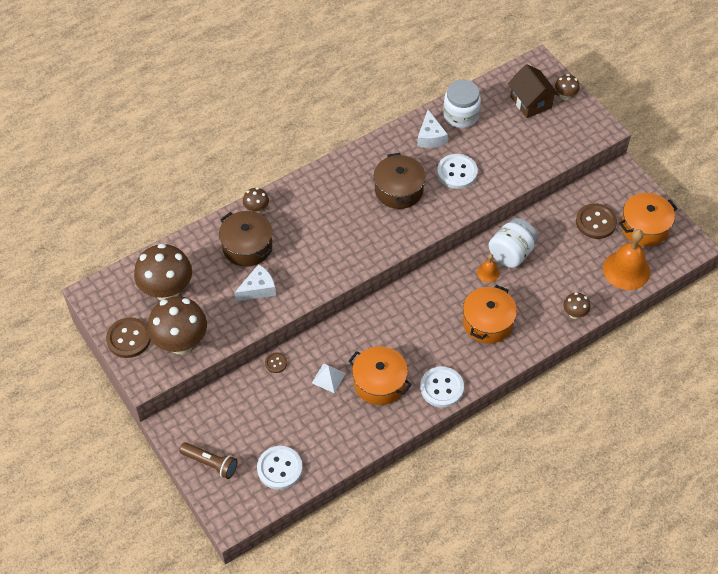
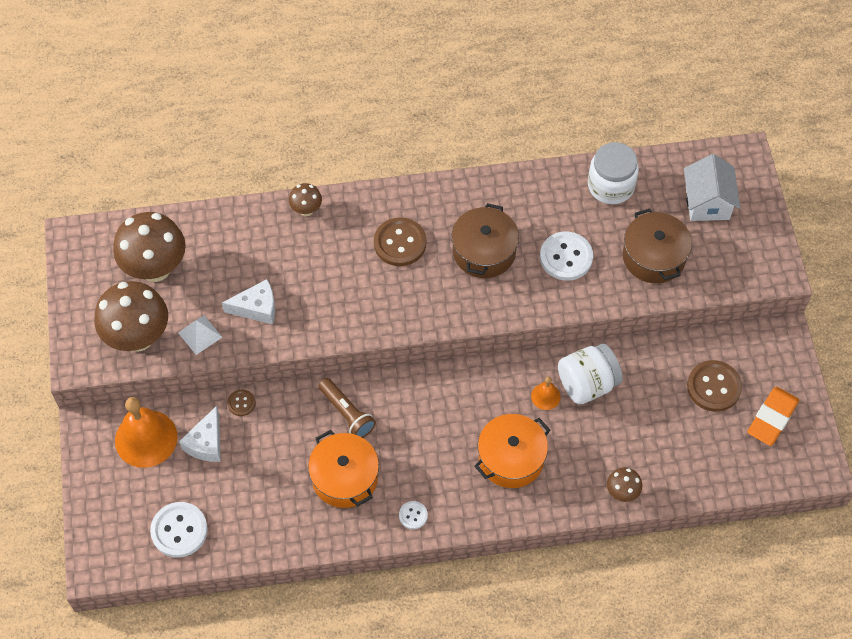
camera: 25 degrees right, 5 degrees up
brown button [106,317,151,358] -> brown button moved to [374,217,426,266]
brown flashlight [179,442,238,479] -> brown flashlight moved to [318,378,376,438]
brown pot [219,211,272,267] -> brown pot moved to [623,209,692,283]
white pyramid [312,363,346,393] -> white pyramid moved to [178,315,222,355]
white cheese [417,110,448,148] -> white cheese moved to [179,406,221,462]
white button [420,366,464,408] -> white button [399,501,428,529], size x0.51
brown house [508,64,559,118] -> white house [684,154,740,221]
brown mushroom [555,74,580,101] -> none
orange bell [603,229,650,290] -> orange bell moved to [115,397,178,468]
orange pot [619,193,678,246] -> orange eraser [747,387,799,446]

